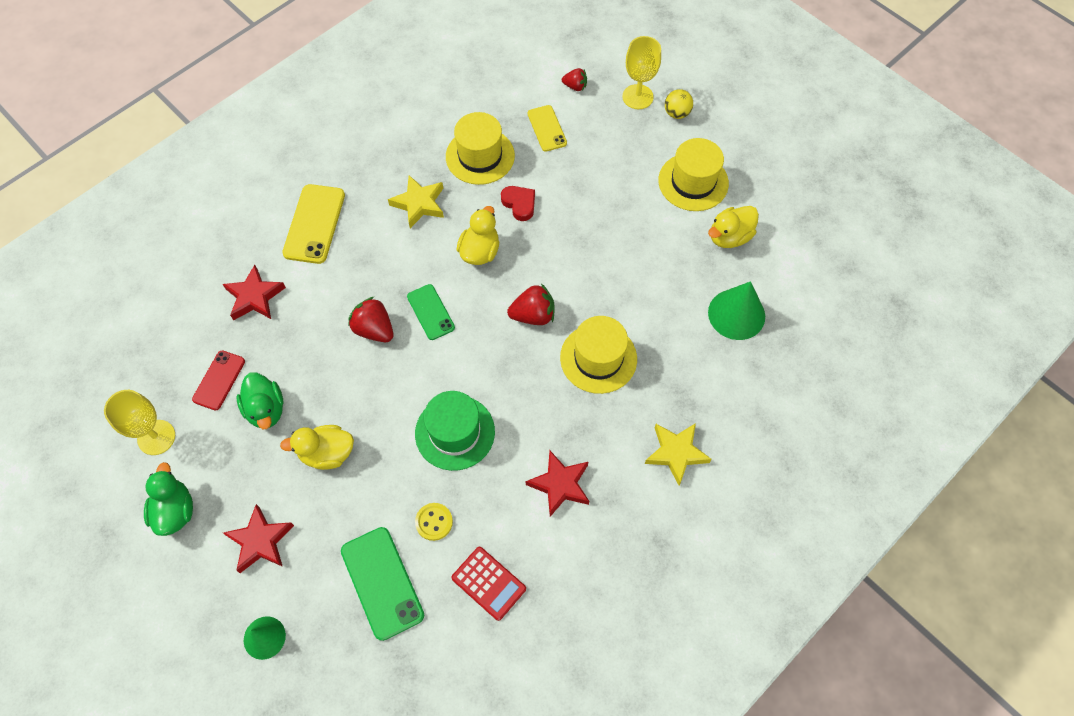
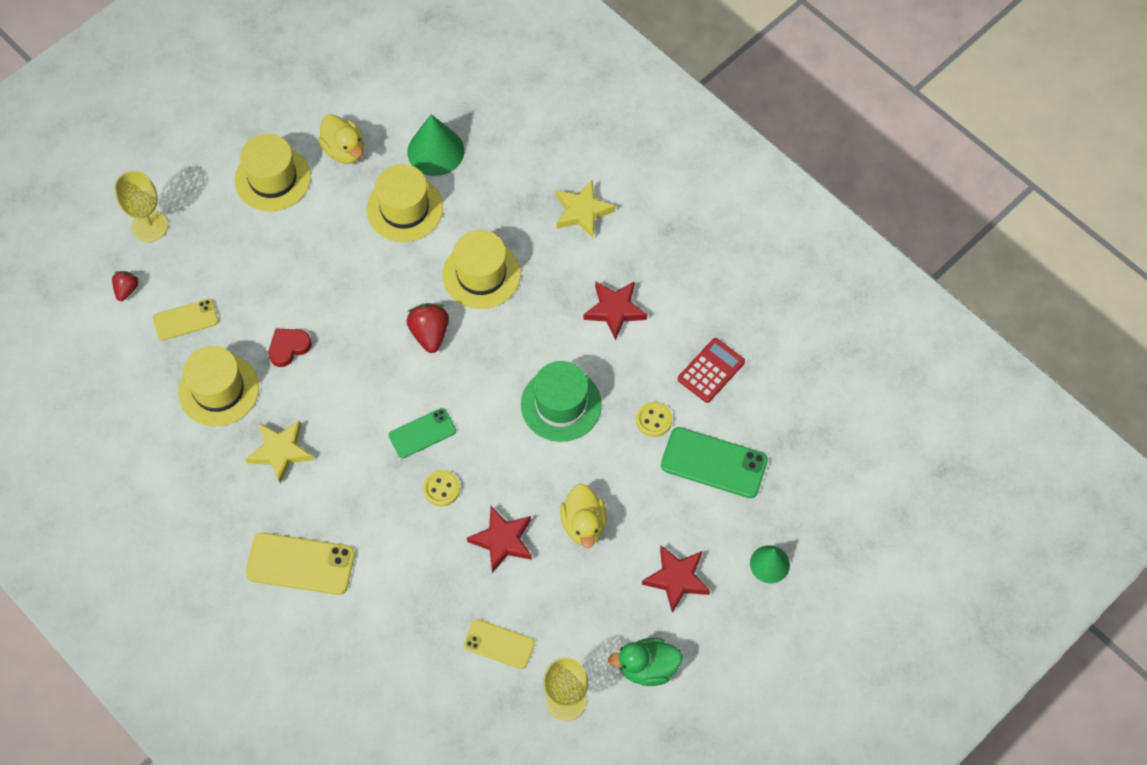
camera: 90 degrees left, 0 degrees up
red phone [192,350,245,411] -> yellow phone [464,619,535,669]
red star [223,265,286,320] -> red star moved to [467,506,532,573]
green duck [237,373,283,429] -> none
green phone [341,527,424,641] -> green phone turned 45 degrees clockwise [661,427,768,498]
red strawberry [348,297,394,342] -> yellow button [423,470,460,506]
yellow duck [456,206,499,265] -> none
yellow ball [665,89,693,119] -> none
none -> yellow hat [366,164,443,242]

